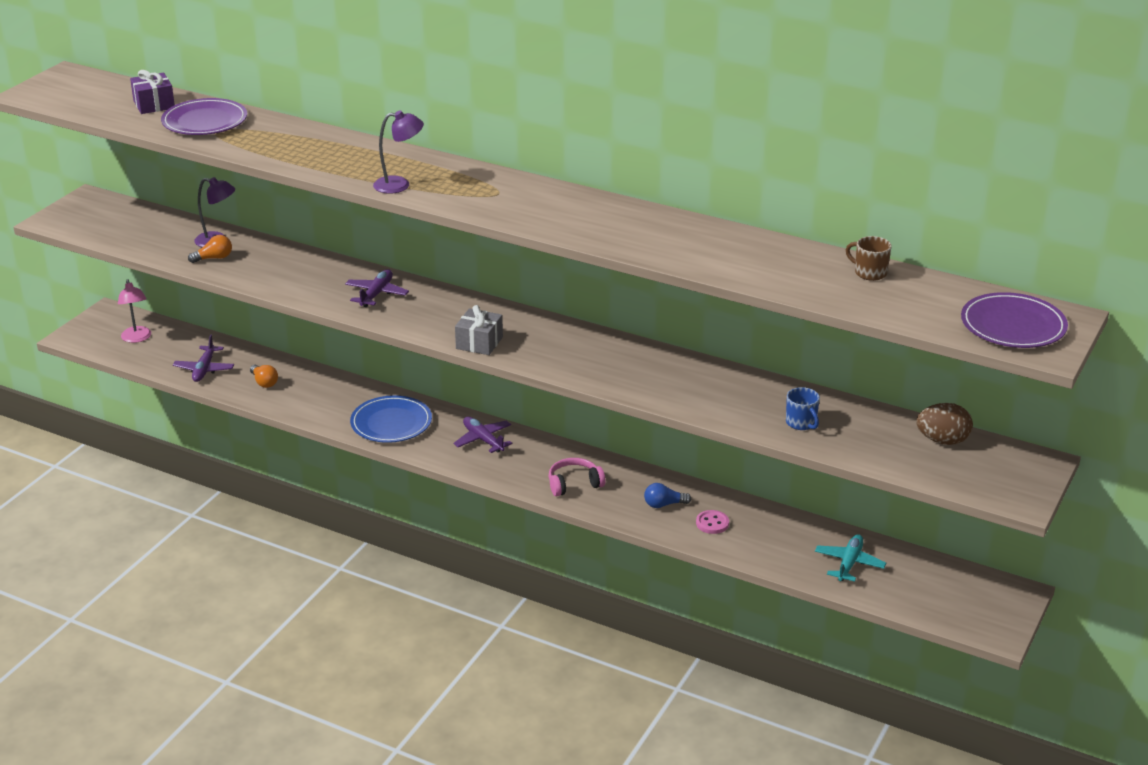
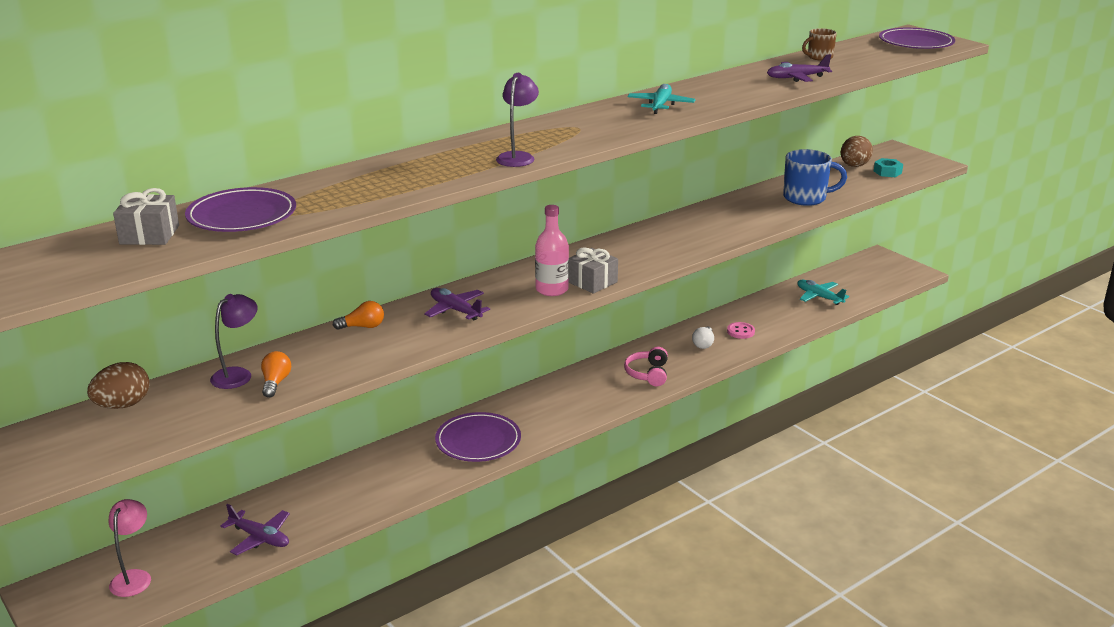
camera: 65 degrees left, 5 degrees down
pink lamp [118,279,151,343] -> pink lamp turned 90 degrees counterclockwise [108,499,151,597]
purple gift [130,70,175,114] -> grey gift [113,188,179,245]
orange light bulb [250,365,278,388] -> orange light bulb moved to [333,301,384,330]
blue plate [350,395,432,443] -> purple plate [435,412,521,462]
purple plane [454,417,512,453] -> purple plane moved to [767,54,832,82]
blue light bulb [644,483,691,508] -> white light bulb [692,326,714,349]
blue mug [786,387,820,430] -> blue mug [783,149,847,206], size x1.73
none -> brown egg [87,362,149,409]
none -> pink bottle [535,205,569,296]
none -> turquoise plane [627,84,695,114]
none -> turquoise nut [874,158,903,177]

